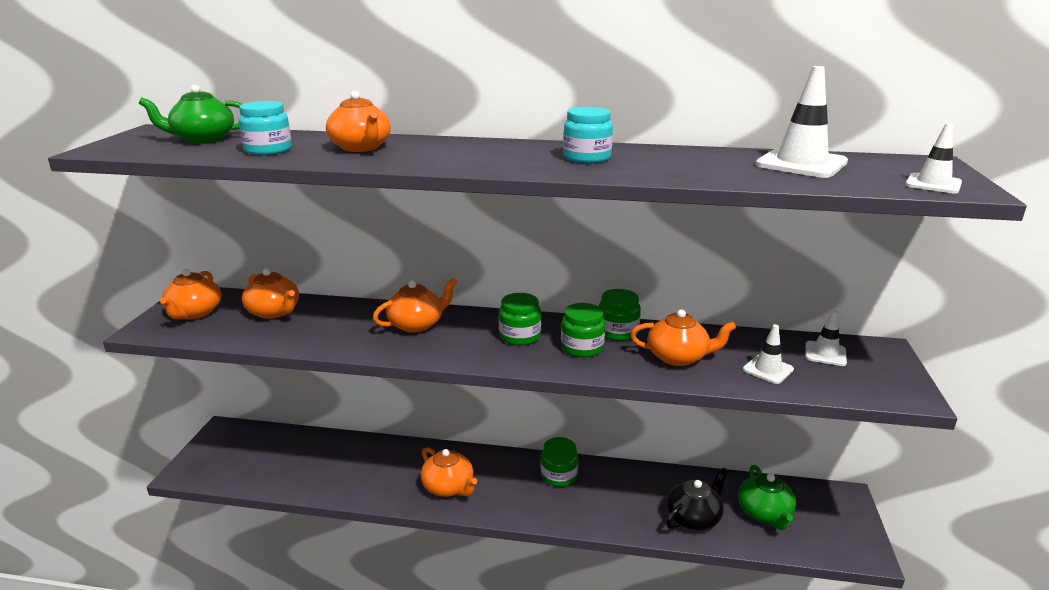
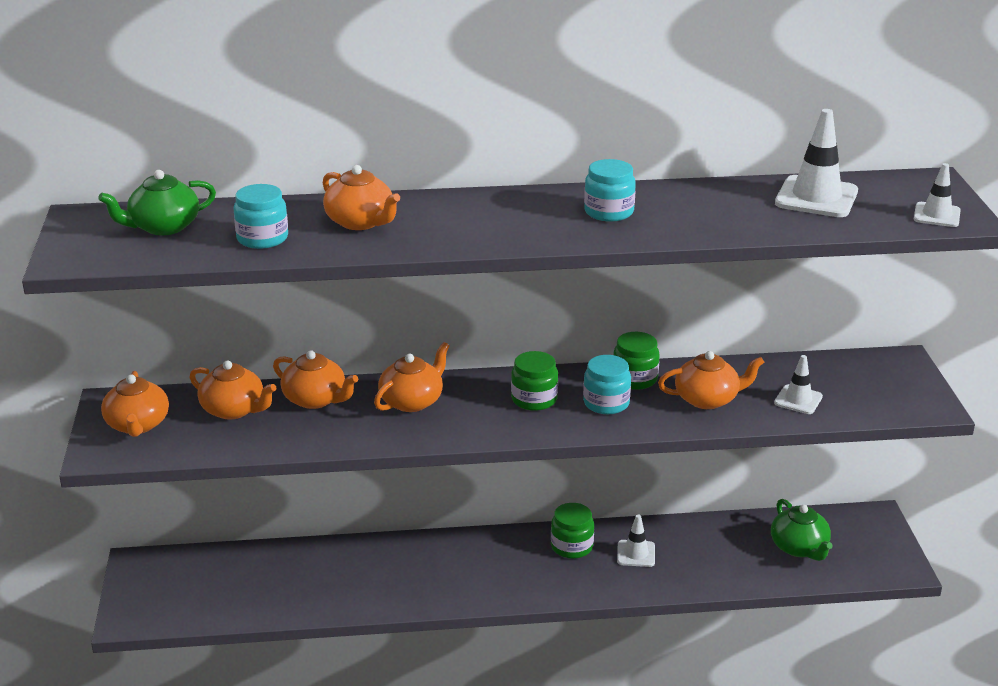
camera: 15 degrees left, 5 degrees up
orange teapot [421,447,477,497] -> orange teapot moved to [273,350,358,409]
green jar [561,303,605,357] -> turquoise jar [583,355,631,414]
black teapot [666,468,728,531] -> none
white traffic cone [805,310,847,366] -> white traffic cone moved to [617,515,655,567]

